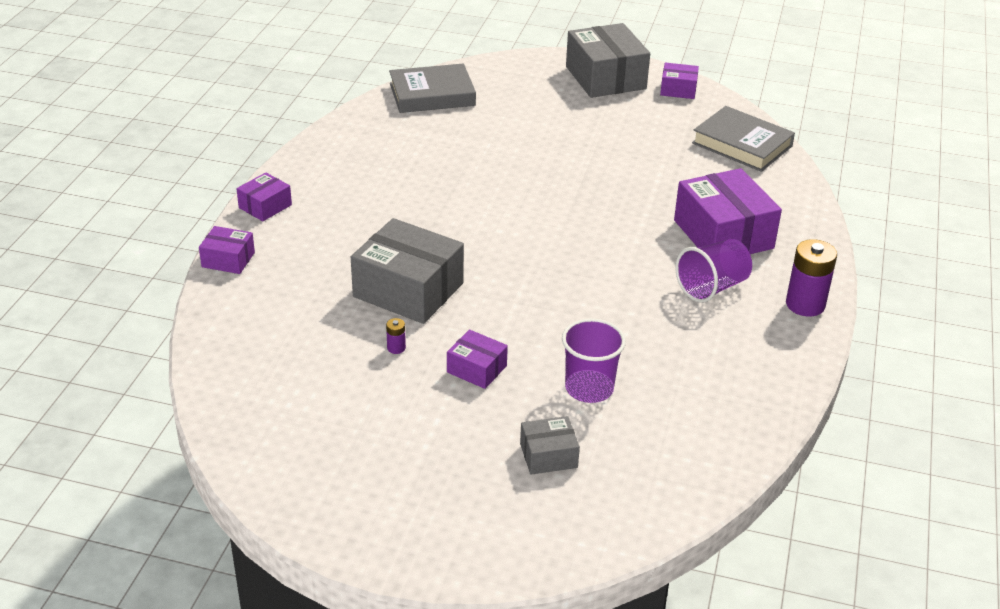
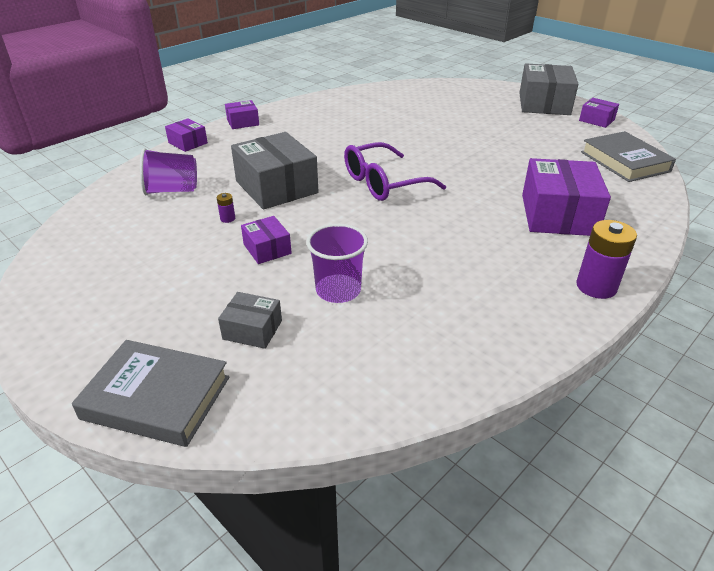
camera: 30 degrees right, 0 degrees up
grey book [389,64,476,113] -> grey book moved to [72,340,229,447]
purple cup [675,239,752,303] -> purple cup moved to [140,148,197,195]
none -> purple glasses [344,142,446,201]

